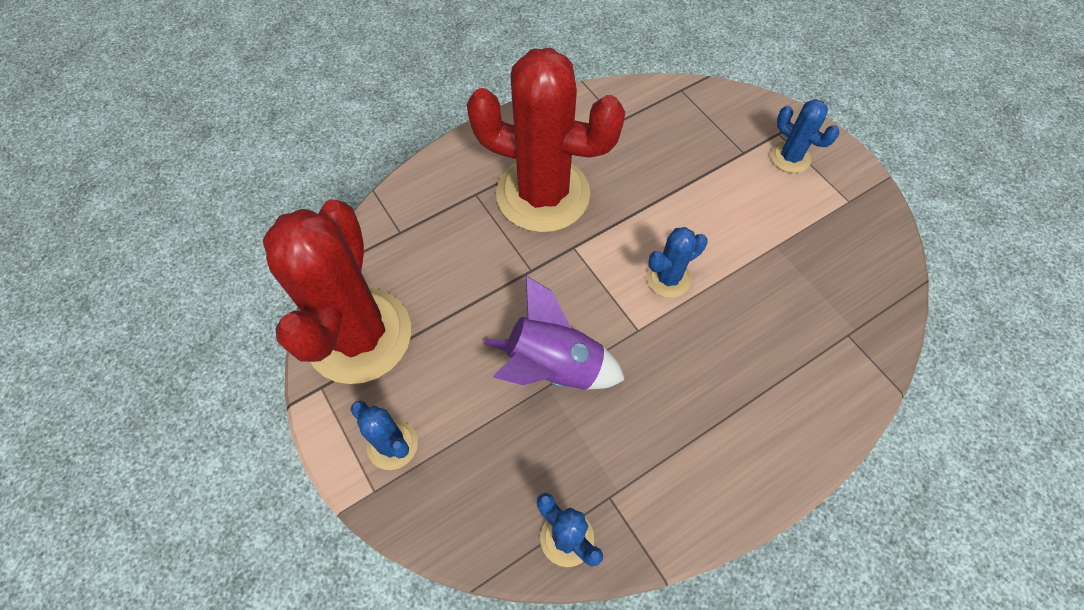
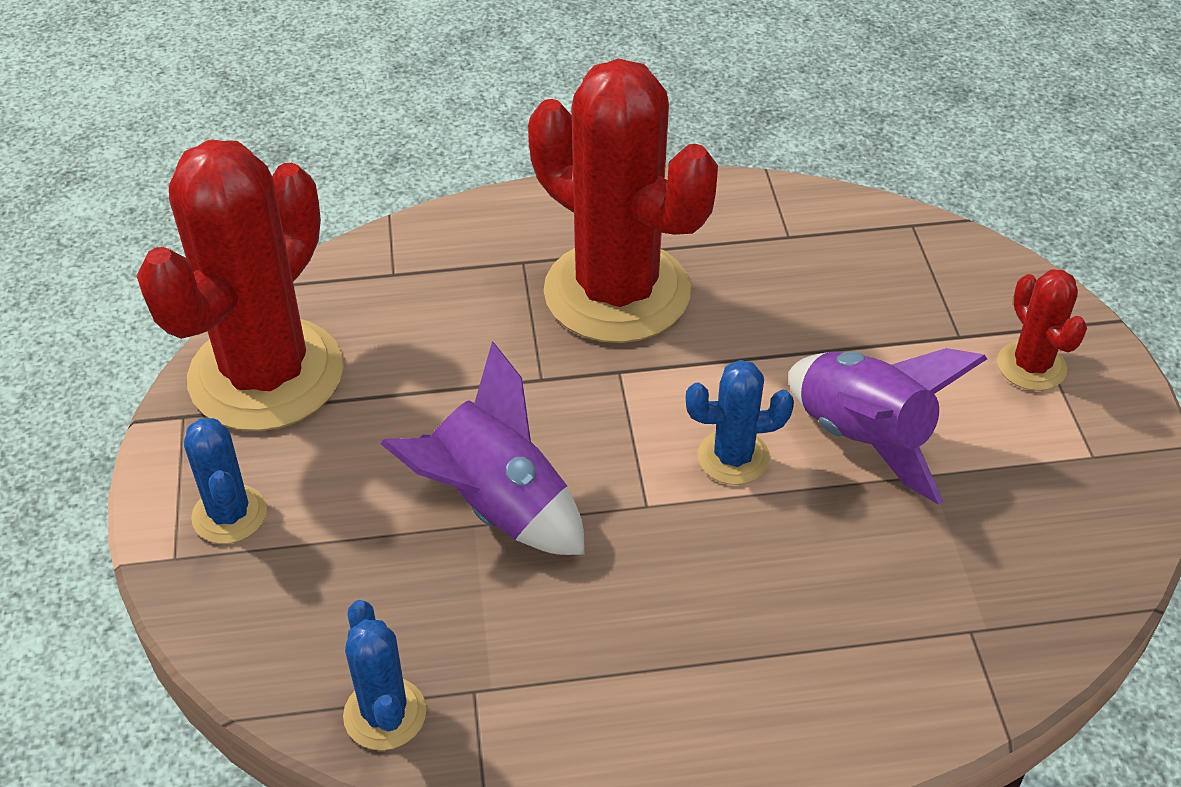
camera: 25 degrees right, 15 degrees down
blue cactus [771,99,839,173] -> red cactus [997,269,1087,391]
none -> purple rocket [789,348,987,505]

